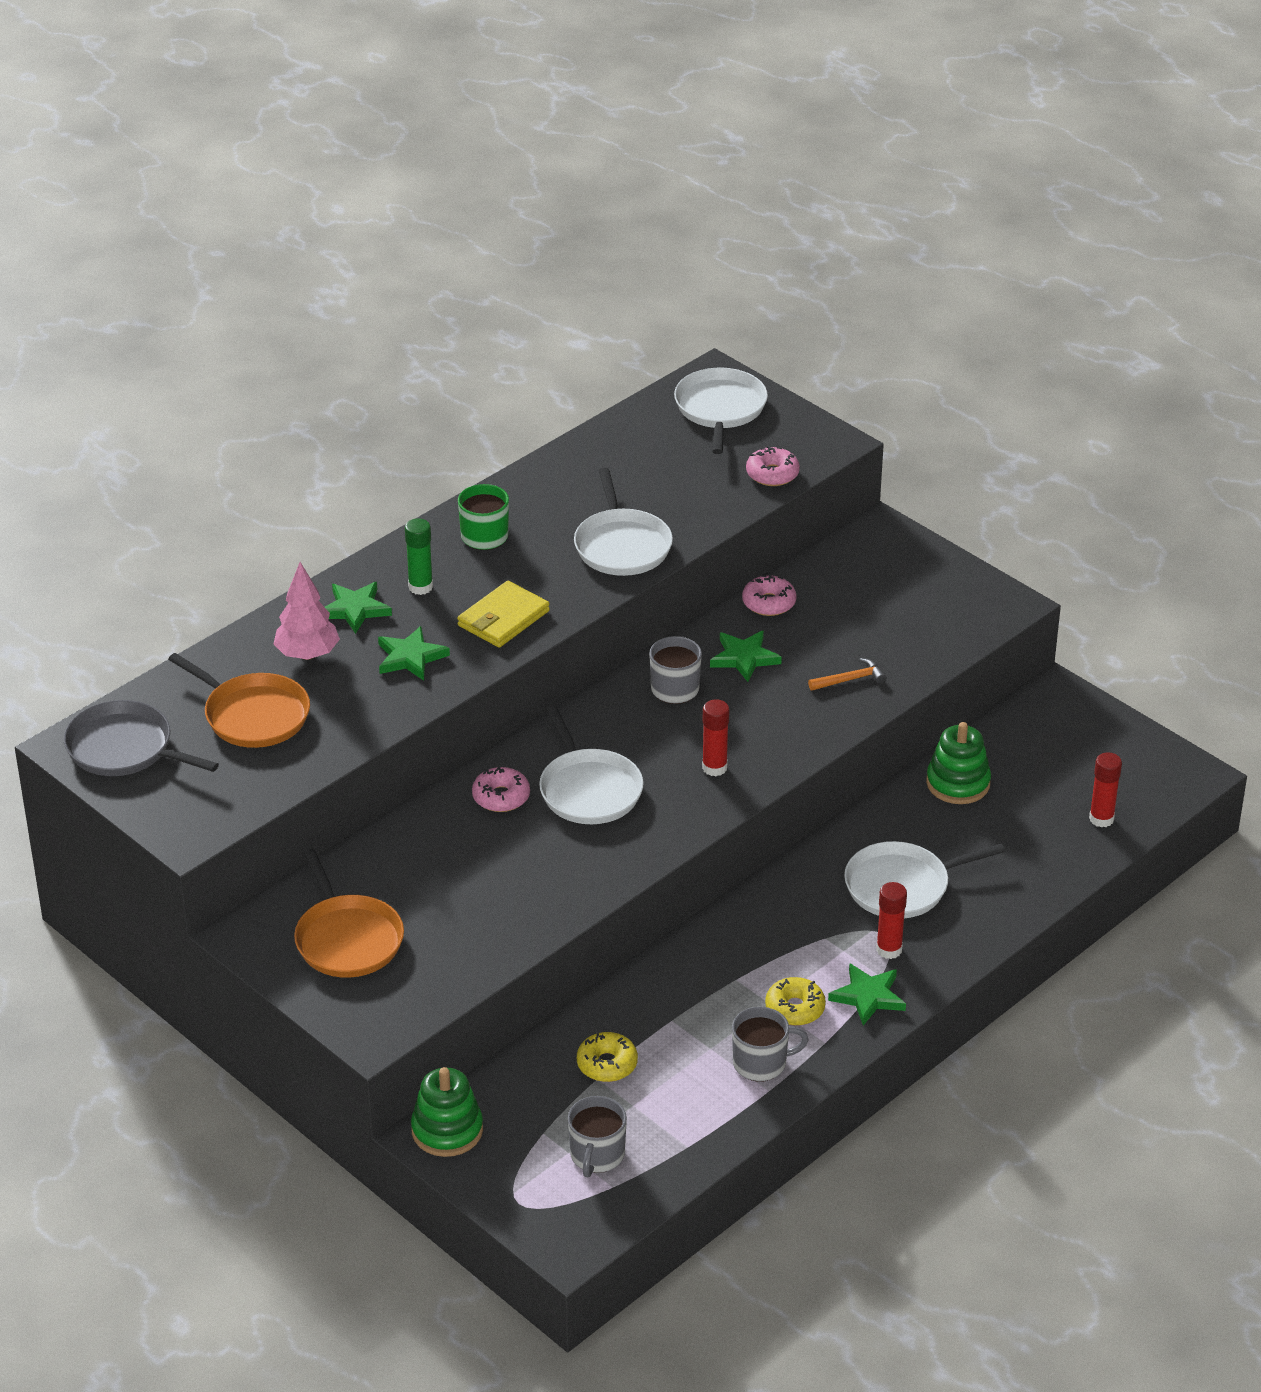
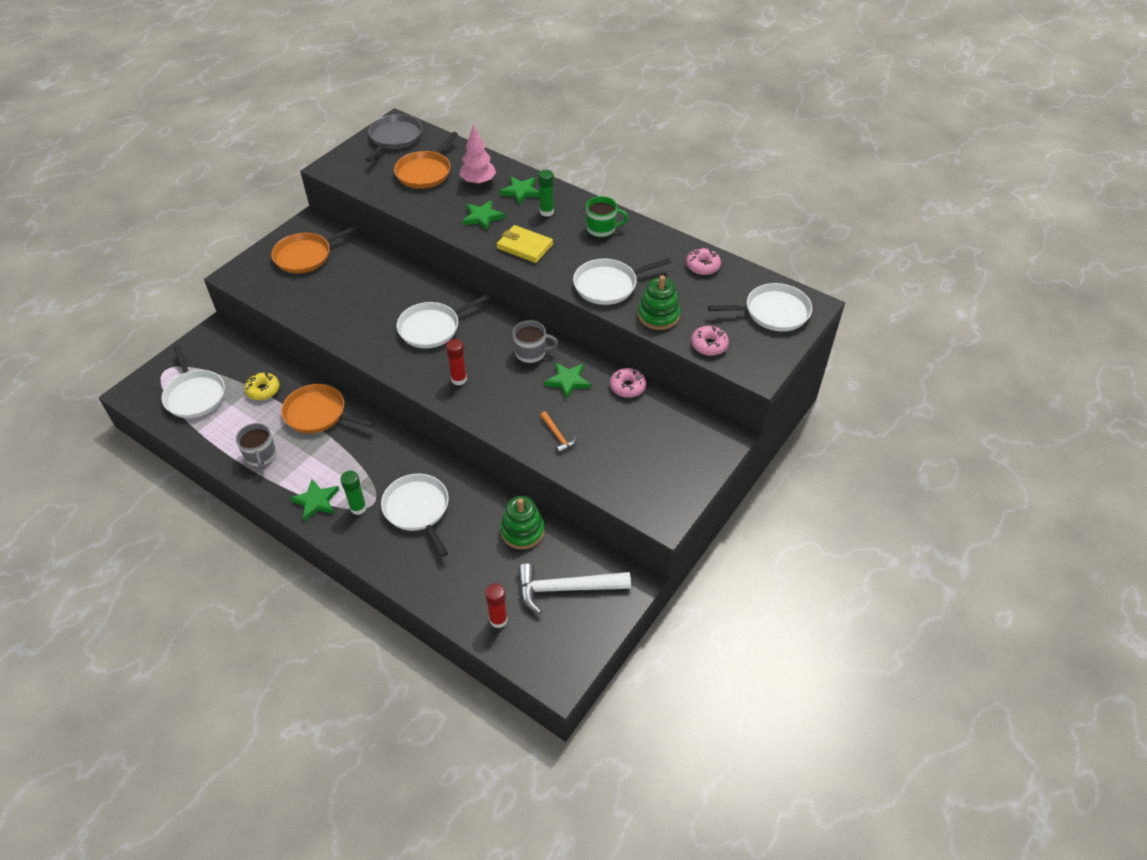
camera: 80 degrees right, 10 degrees up
green stacking toy [411,1067,483,1157] -> green stacking toy moved to [638,275,680,330]
pink donut [472,767,530,812] -> pink donut moved to [686,248,721,275]
grey mug [568,1096,627,1177] -> white pan [162,345,225,418]
yellow donut [765,977,826,1026] -> none
red glue stick [876,882,907,959] -> green glue stick [340,471,367,515]
none -> orange pan [281,384,375,433]
none -> white hammer [518,563,631,614]

